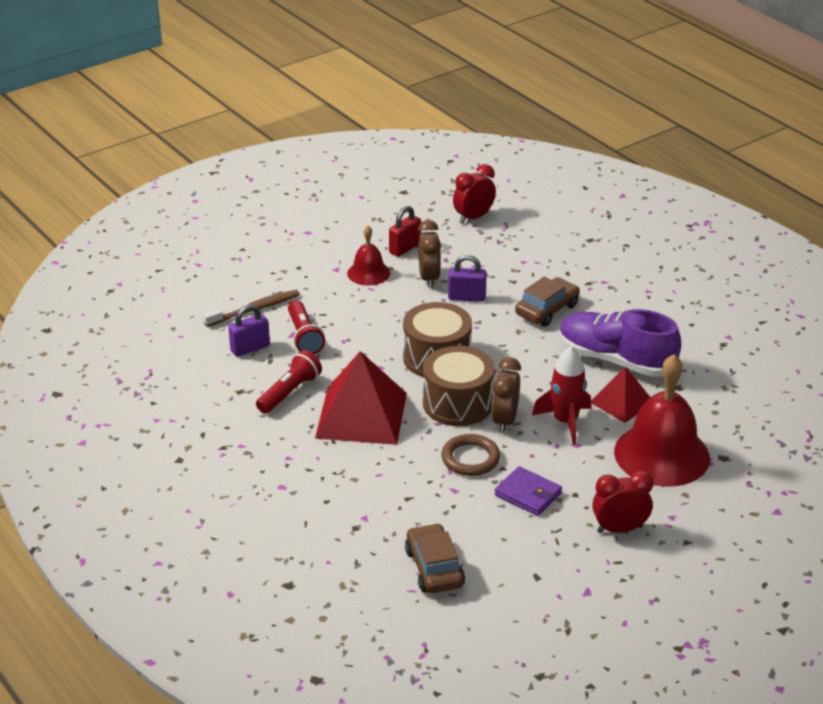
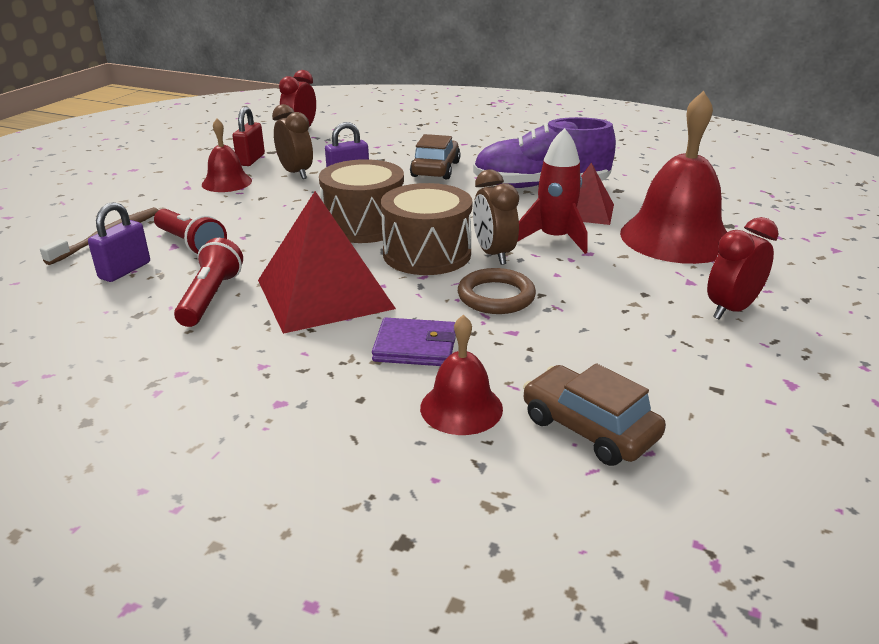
camera: 30 degrees left, 5 degrees down
purple wallet [495,466,562,516] -> purple wallet moved to [372,318,456,366]
none -> red bell [420,315,503,435]

